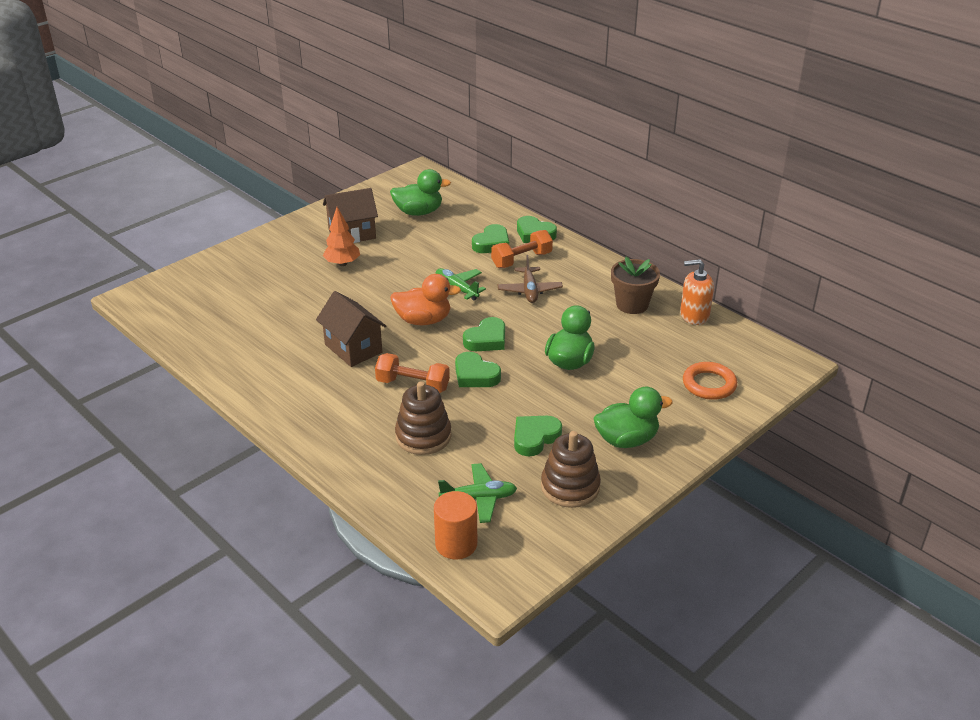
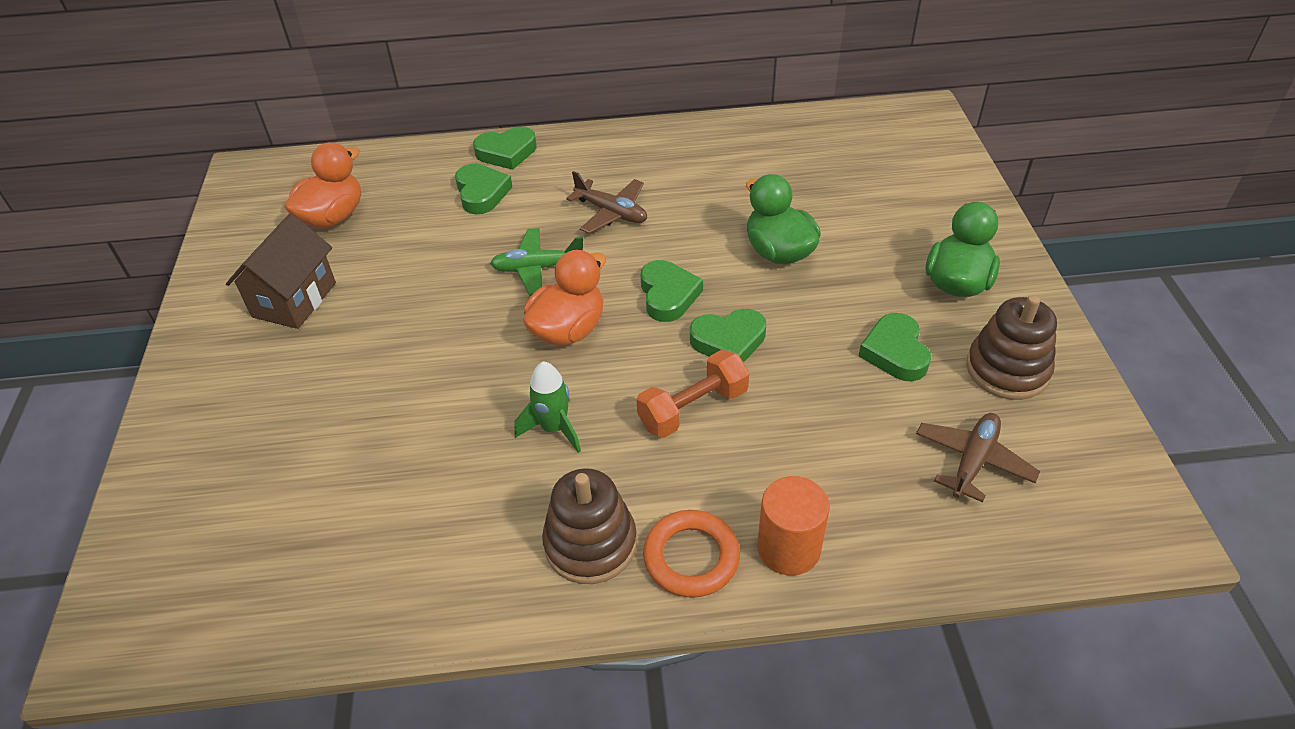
camera: 50 degrees left, 10 degrees up
brown house [316,291,386,367] -> green rocket [514,361,581,453]
orange tree [323,207,360,266] -> none
green duck [390,169,451,216] -> orange duck [284,142,361,228]
brown stacking toy [395,381,451,455] -> brown stacking toy moved to [542,468,637,584]
orange cylinder [434,491,477,559] -> orange cylinder moved to [757,476,830,576]
green plane [438,463,517,523] -> brown plane [916,413,1040,502]
orange dumbbell [491,230,553,268] -> none
brown flower pot [611,257,660,314] -> none
orange soap dispenser [680,259,714,325] -> none
orange ring [683,362,737,400] -> orange ring moved to [643,510,740,598]

